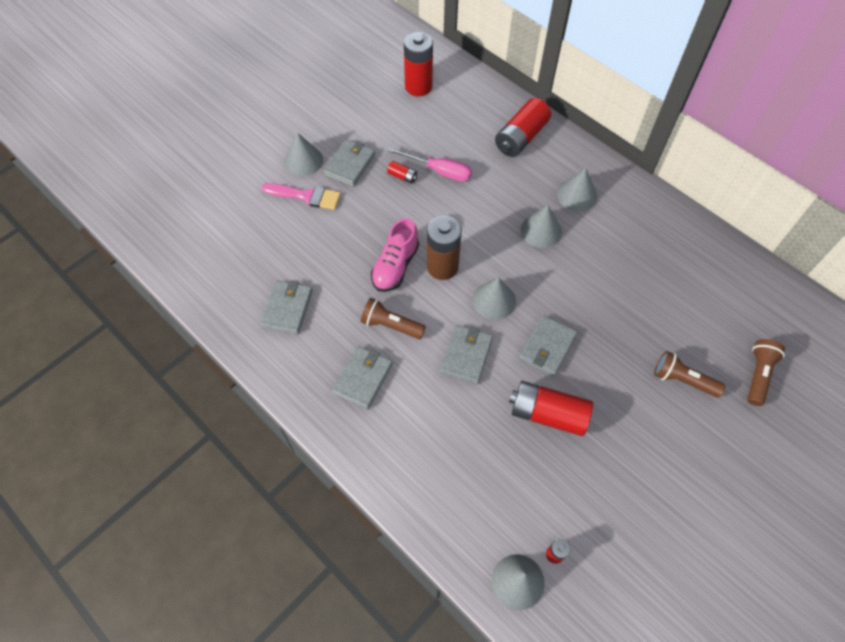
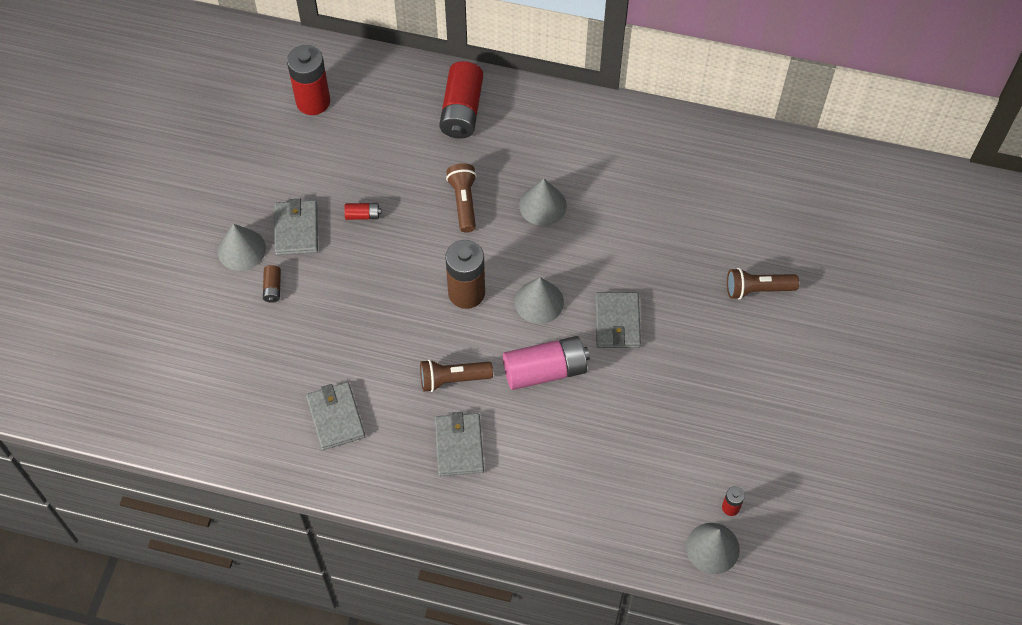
camera: 30 degrees left, 0 degrees up
pink brush [262,183,341,210] -> brown battery [263,265,281,303]
pink shoe [371,218,419,292] -> none
pink screwdriver [387,147,472,182] -> none
grey wallet [440,325,493,385] -> pink battery [503,336,590,390]
red battery [509,381,593,436] -> none
grey cone [557,168,597,211] -> none
brown flashlight [747,339,785,406] -> brown flashlight moved to [446,163,477,232]

